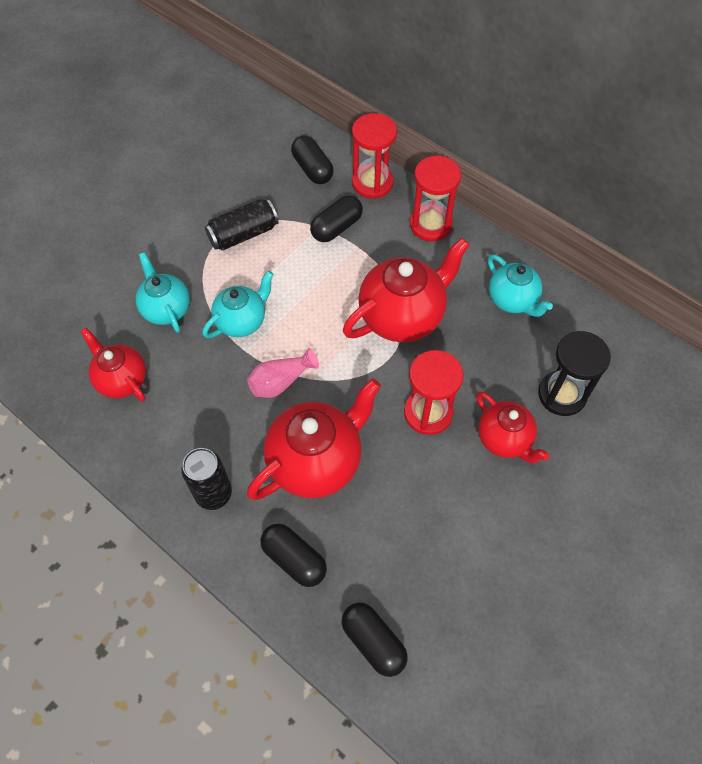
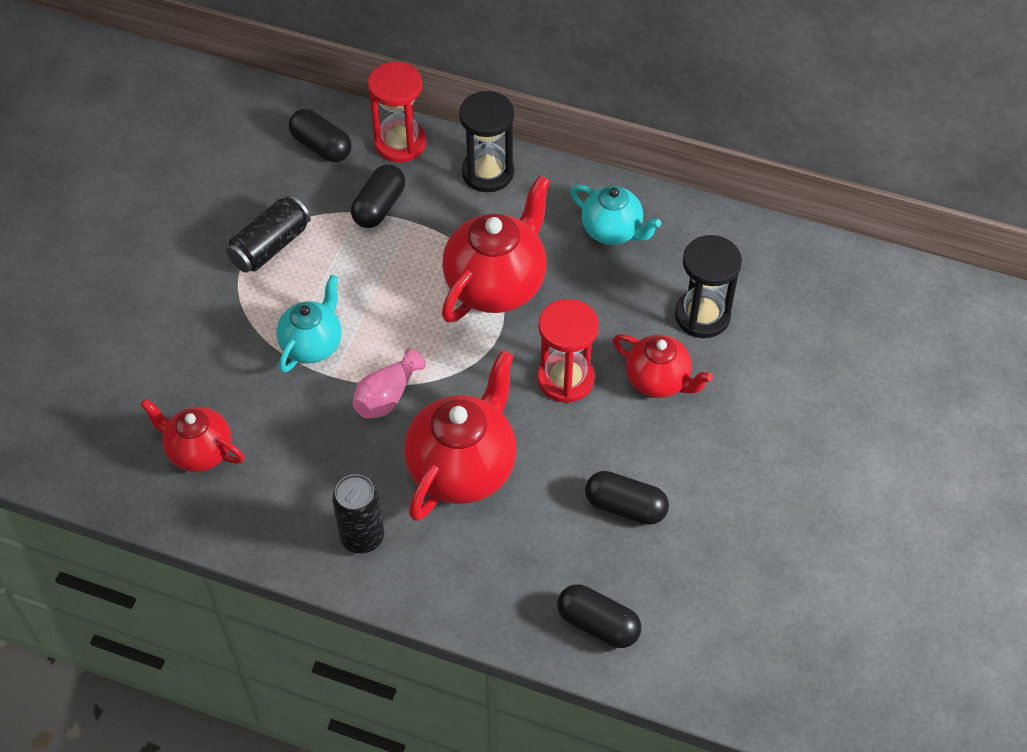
camera: 20 degrees left, 5 degrees down
turquoise teapot [136,252,190,333] -> none
black capsule [261,524,327,587] -> black capsule moved to [585,471,669,525]
red hourglass [410,155,461,241] -> black hourglass [459,91,514,192]

